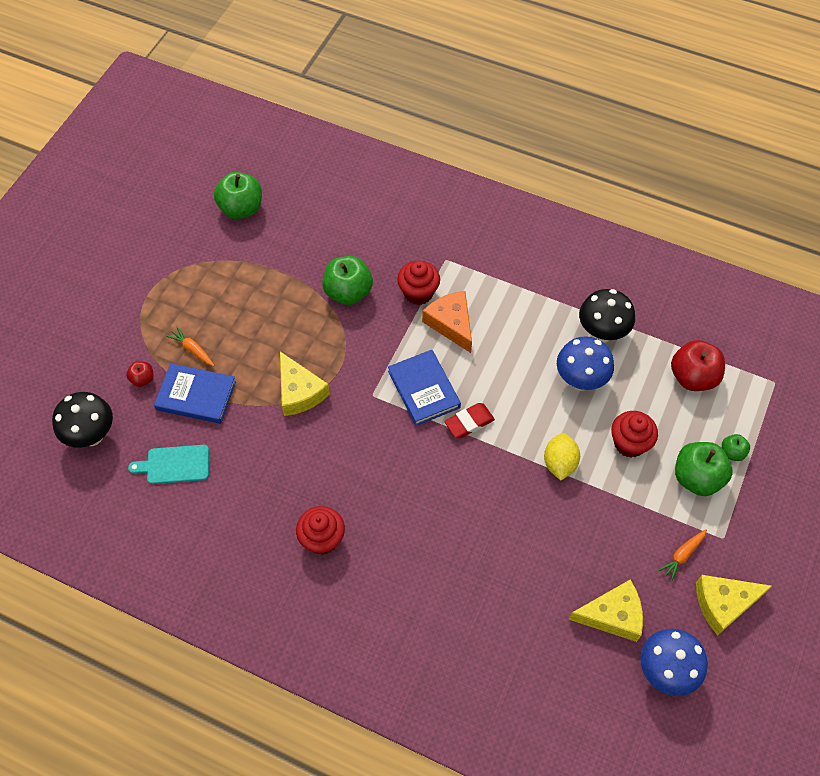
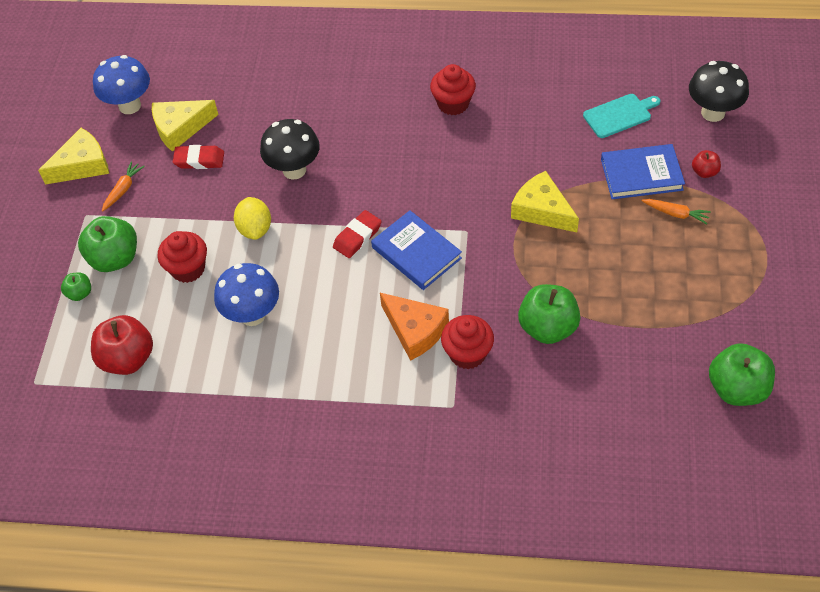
camera: 165 degrees right, 5 degrees down
black mushroom [579,289,635,343] -> black mushroom moved to [260,119,320,180]
none -> red eraser [173,145,224,169]

